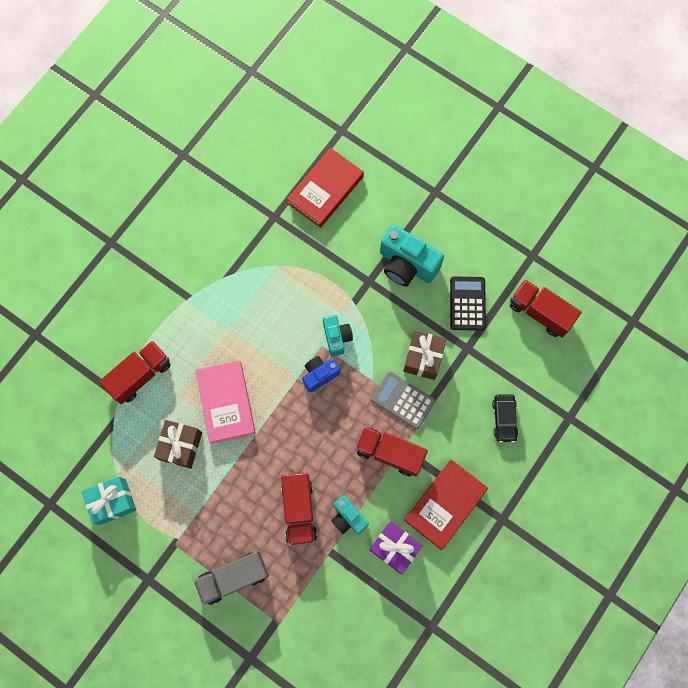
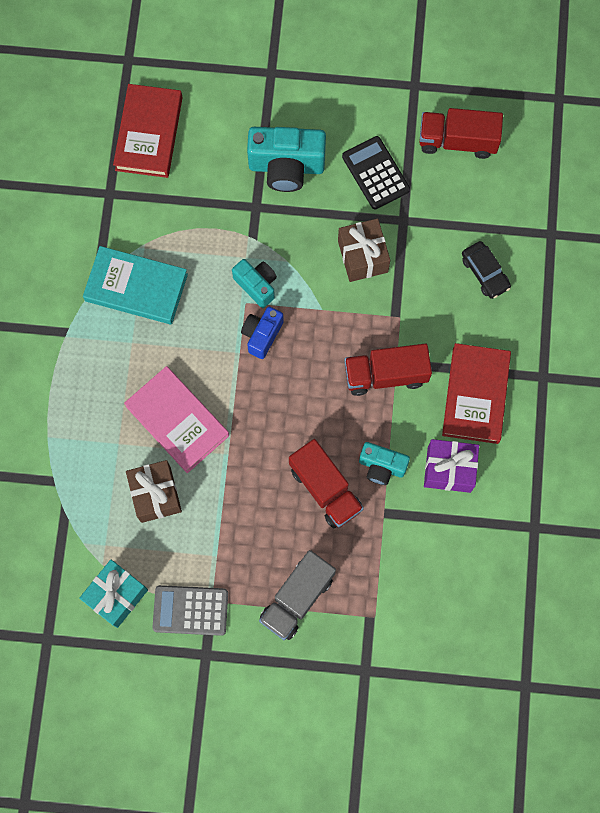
camera: 30 degrees left, 0 degrees up
red truck [99,341,171,404] -> none
grey calculator [371,372,435,429] -> grey calculator moved to [152,585,228,636]
none -> turquoise book [83,246,188,325]

